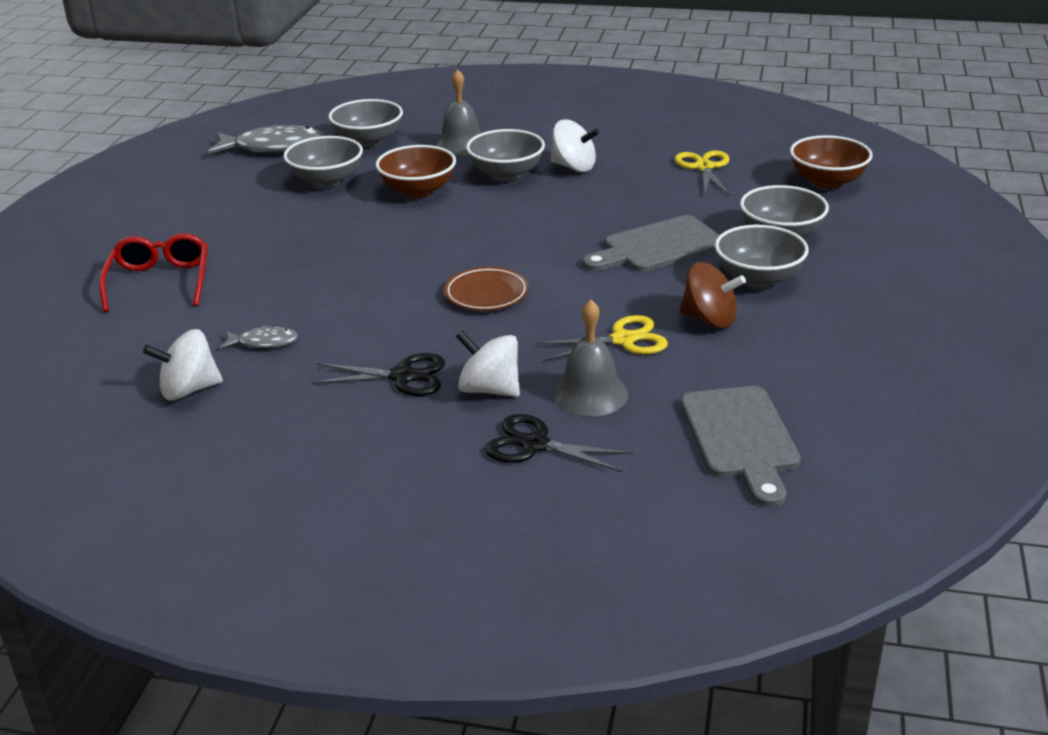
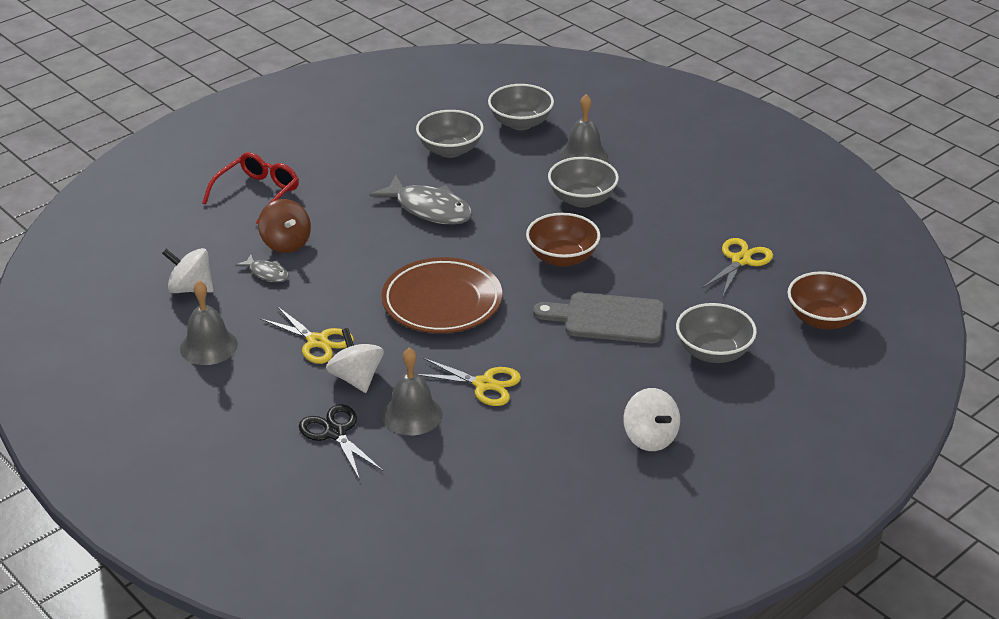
camera: 35 degrees right, 5 degrees up
grey fish [208,125,325,154] -> grey fish moved to [370,175,473,225]
black scissors [312,353,445,396] -> yellow scissors [260,306,354,364]
brown bowl [376,145,456,198] -> brown bowl moved to [526,213,600,267]
brown plate [444,267,529,311] -> brown plate [381,257,502,333], size x1.71
white spinning top [550,119,599,172] -> white spinning top moved to [623,388,680,451]
brown spinning top [680,262,746,328] -> brown spinning top moved to [258,199,311,253]
grey cutting board [681,386,801,507] -> none
grey bowl [715,225,809,288] -> none
none -> grey bell [180,281,238,365]

